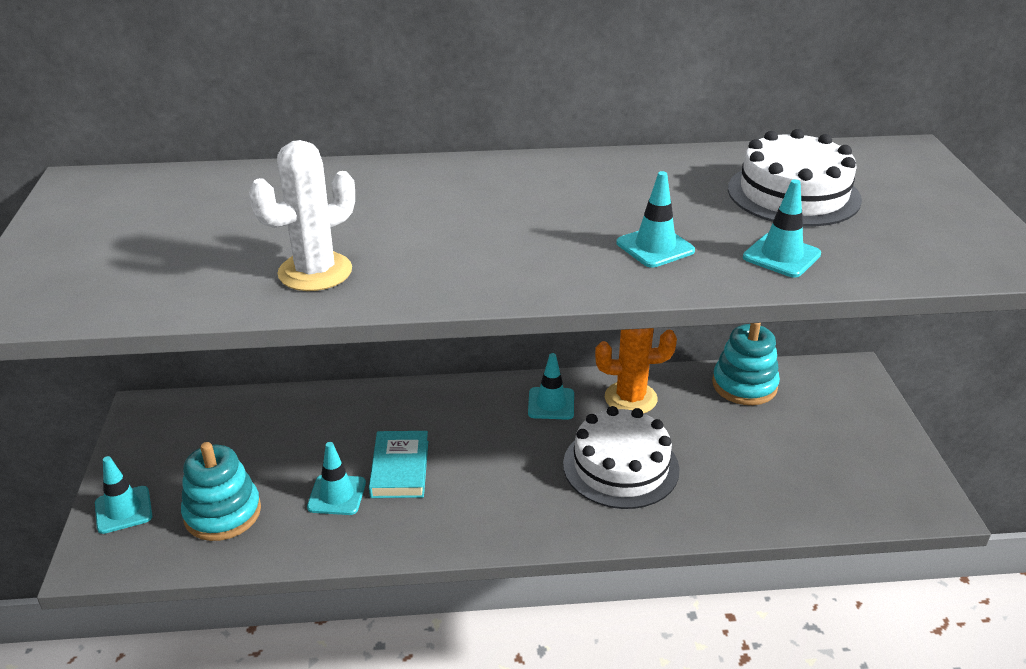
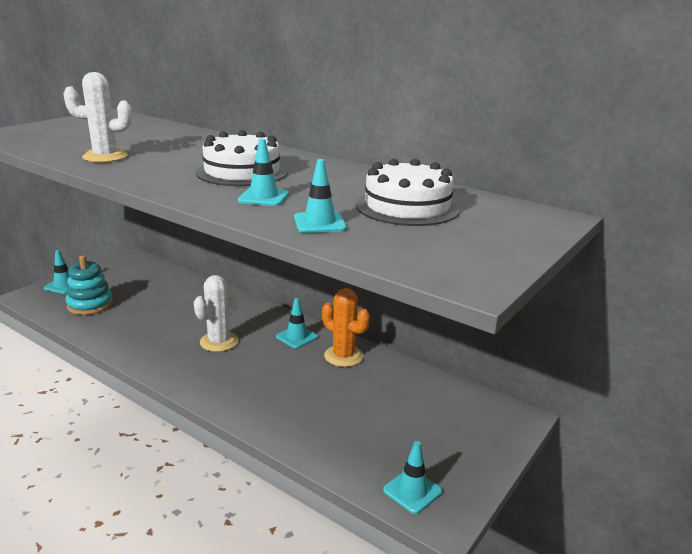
camera: 40 degrees right, 10 degrees down
turquoise traffic cone [307,442,366,515] -> turquoise traffic cone moved to [383,441,442,514]
turquoise book [369,431,428,498] -> none
white cake [563,406,679,509] -> white cake moved to [196,130,288,186]
turquoise stacking toy [712,323,780,405] -> none
none -> white cactus [194,275,239,352]

